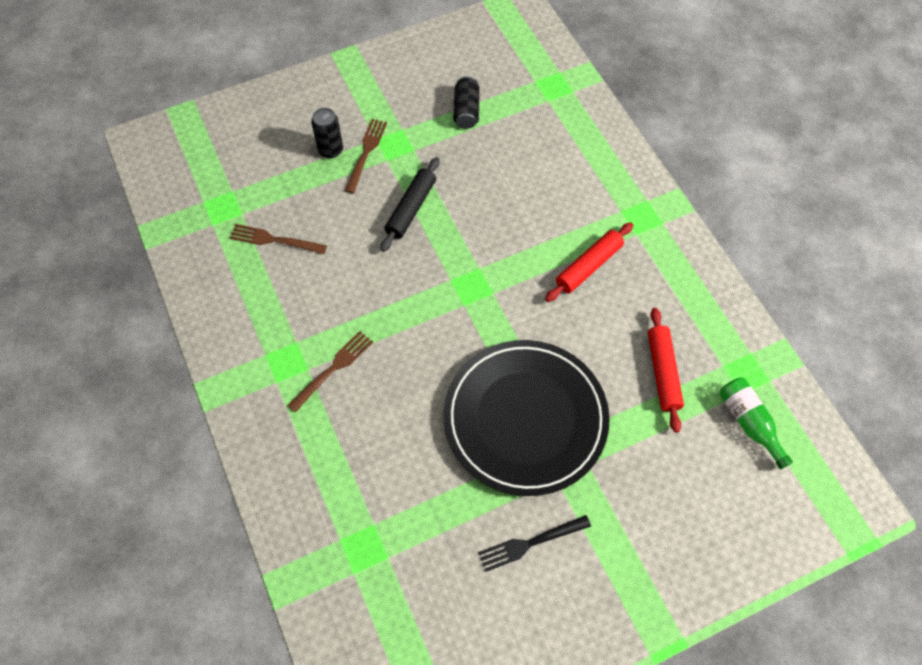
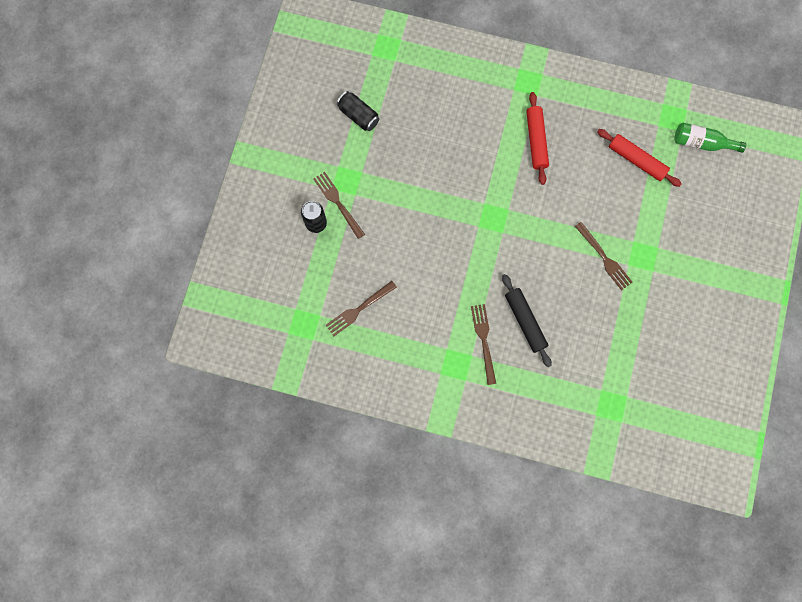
camera: 50 degrees left, 15 degrees up
black rolling pin [381,157,439,252] -> black rolling pin moved to [502,274,552,367]
black plate [444,340,610,496] -> brown fork [575,222,633,291]
black fork [478,515,591,572] -> none

